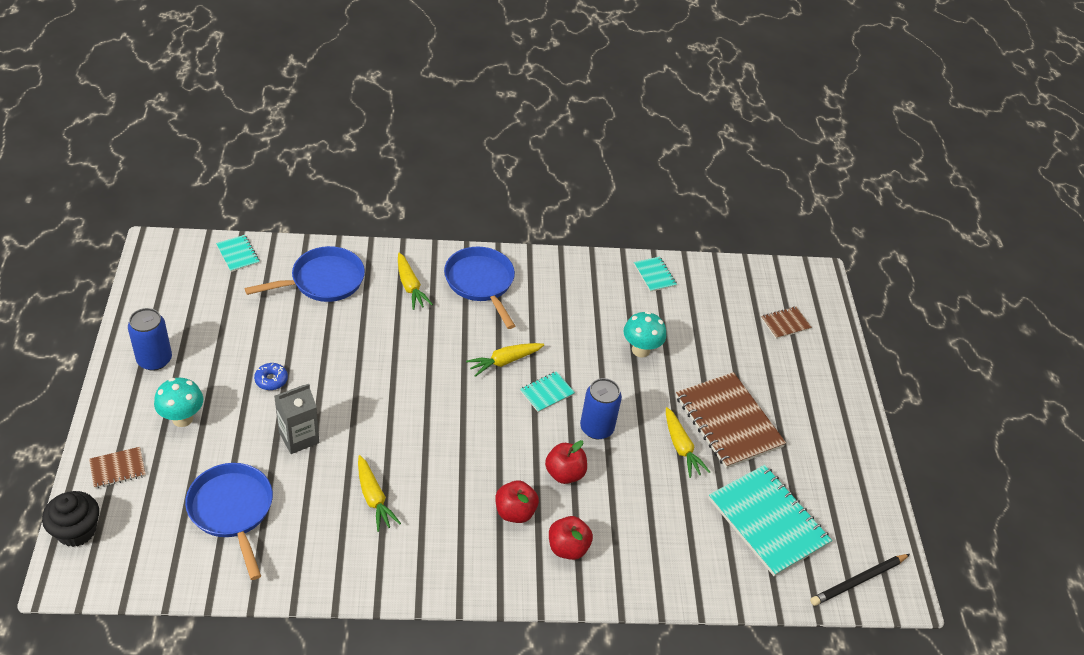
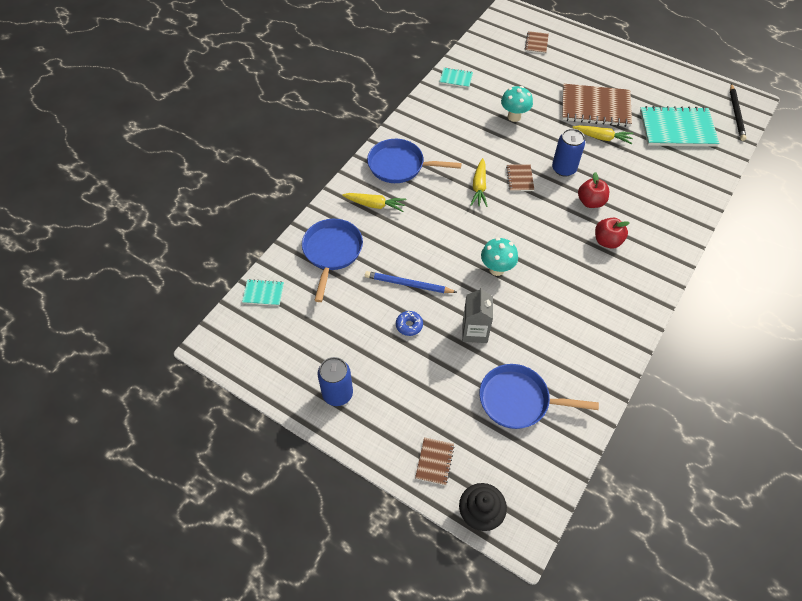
camera: 50 degrees left, 10 degrees up
turquoise mushroom [154,378,203,427] -> turquoise mushroom moved to [481,238,518,276]
yellow carrot [358,455,401,532] -> none
turquoise notebook [520,371,575,412] -> brown notebook [506,164,534,191]
red apple [549,516,593,560] -> none
none -> blue pencil [365,271,457,293]

